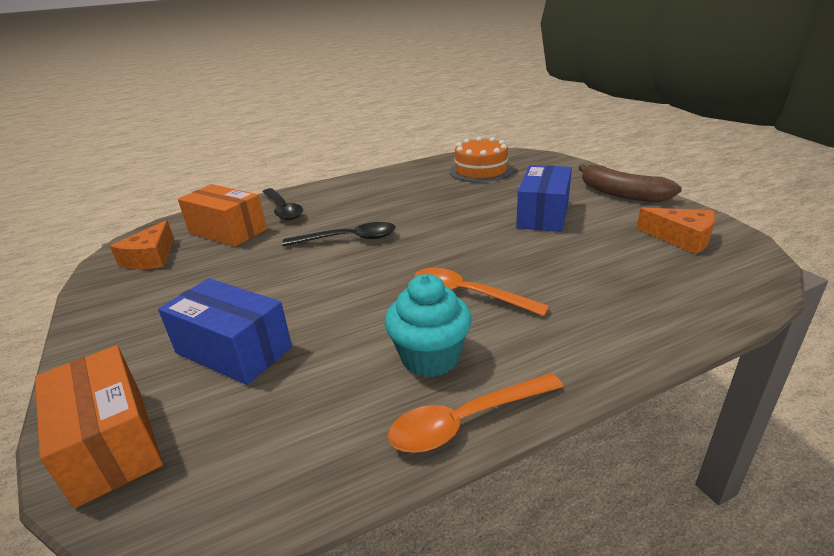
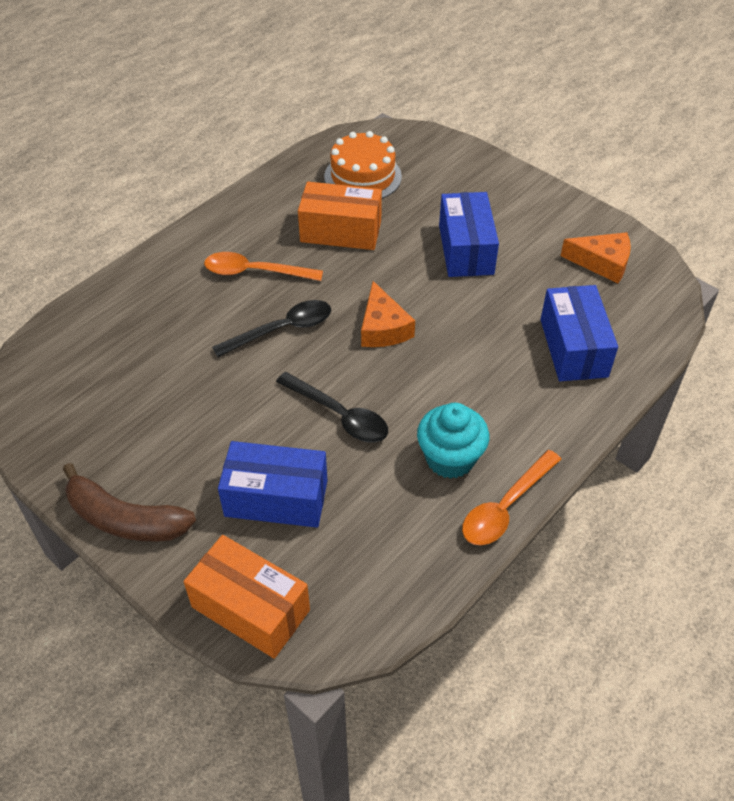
camera: 25 degrees left, 20 degrees up
orange cheese [110,220,174,269] -> orange cheese moved to [361,281,415,347]
orange box [178,184,267,247] -> orange box moved to [298,182,382,250]
black spoon [262,188,303,220] -> black spoon moved to [276,372,388,443]
orange spoon [414,268,550,316] -> orange spoon moved to [204,252,323,281]
brown banana [578,164,682,202] -> brown banana moved to [63,463,196,542]
none -> blue box [540,285,618,381]

